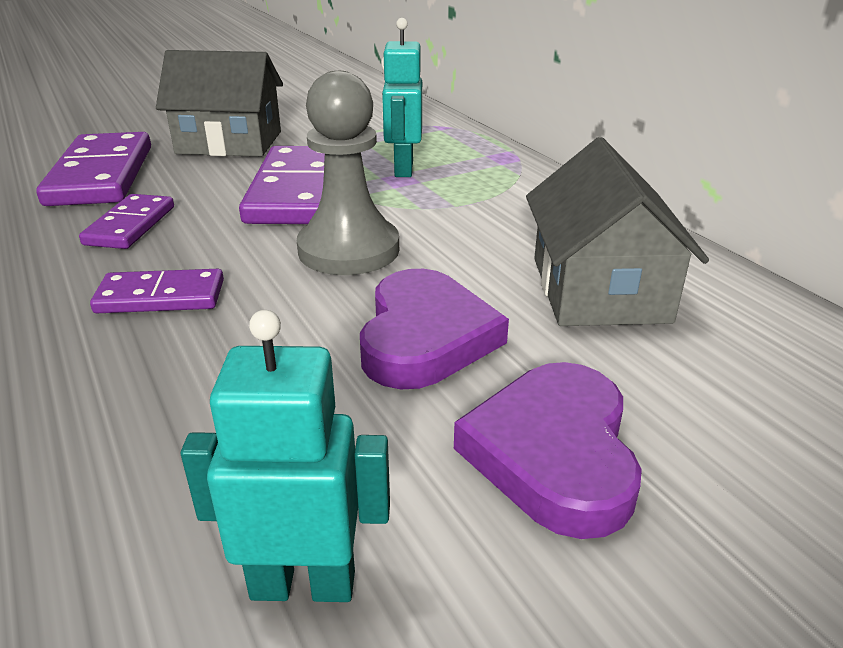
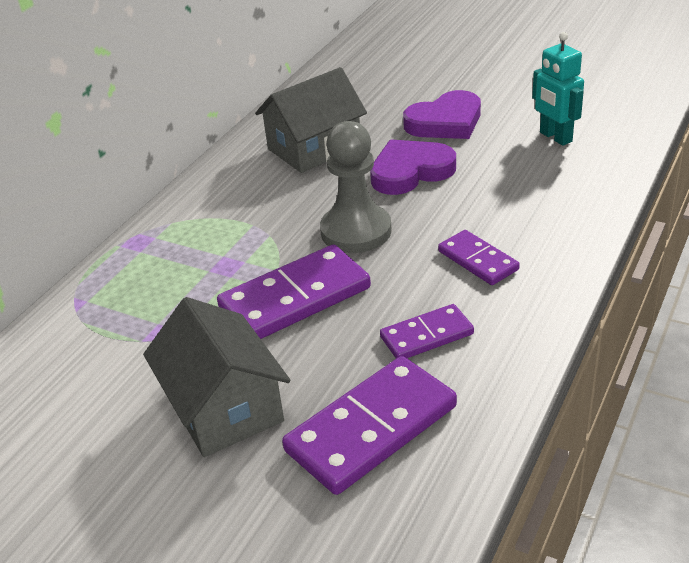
camera: 120 degrees left, 5 degrees up
turquoise robot [382,18,422,177] -> none

